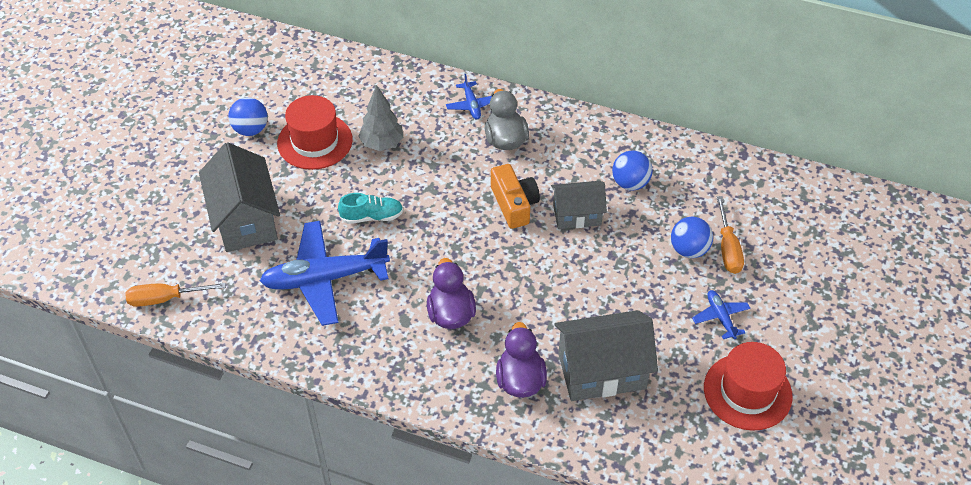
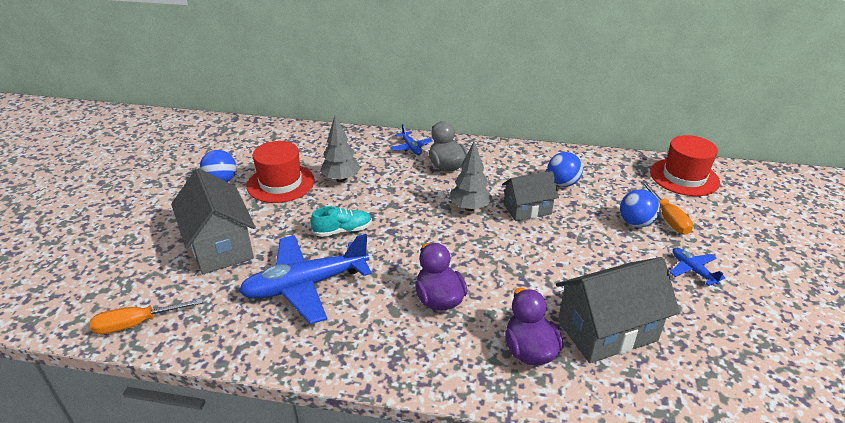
camera: 10 degrees left, 15 degrees down
orange camera [491,164,540,229] -> grey tree [450,142,492,211]
red hat [704,342,793,431] -> red hat moved to [650,135,720,196]

